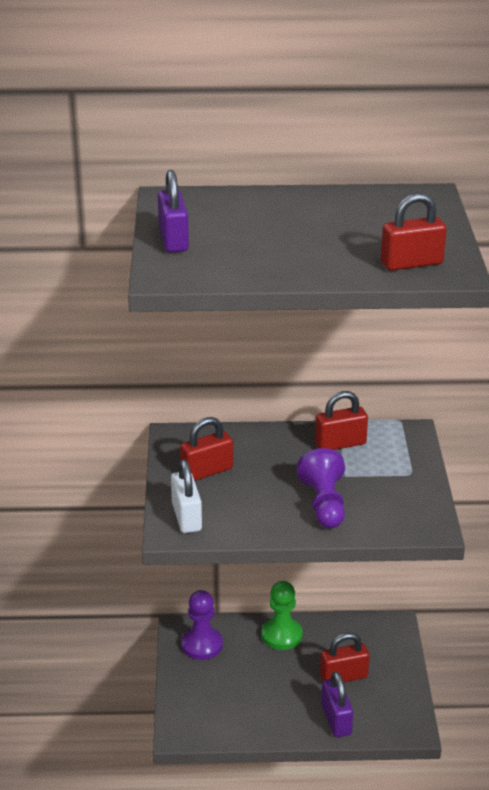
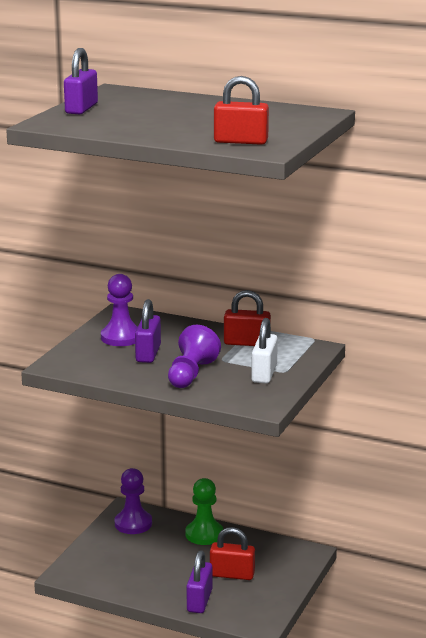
camera: 25 degrees right, 10 degrees down
white padlock [171,459,202,533] -> white padlock moved to [251,318,278,383]
red padlock [180,417,233,481] -> purple pawn [101,274,138,346]
none -> purple padlock [135,299,161,363]

